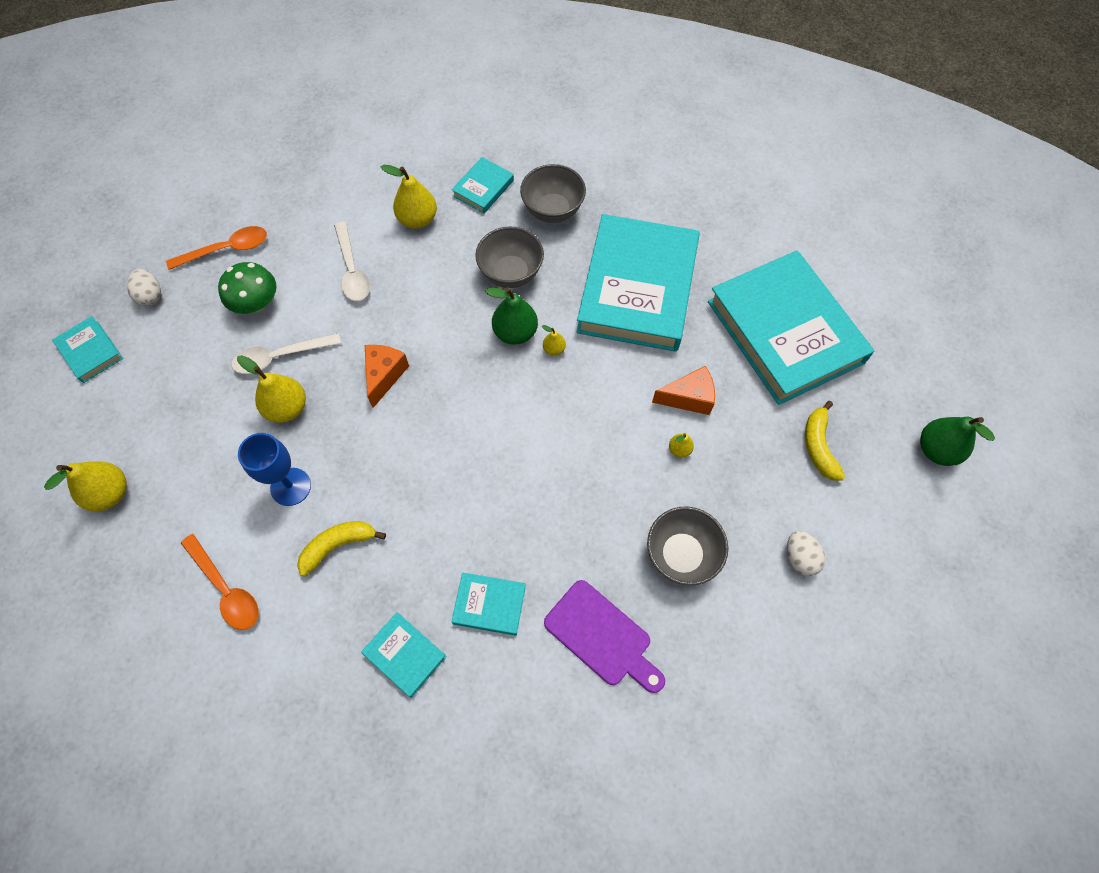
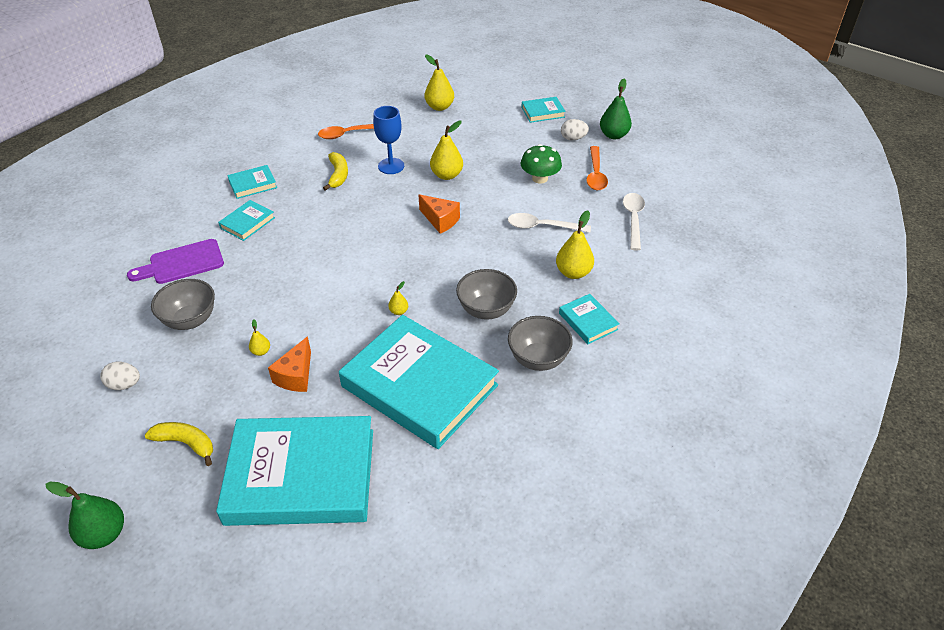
camera: 115 degrees right, 20 degrees down
white spoon [231,333,341,374] -> white spoon moved to [623,193,645,250]
green pear [485,287,538,345] -> green pear moved to [600,79,632,139]

